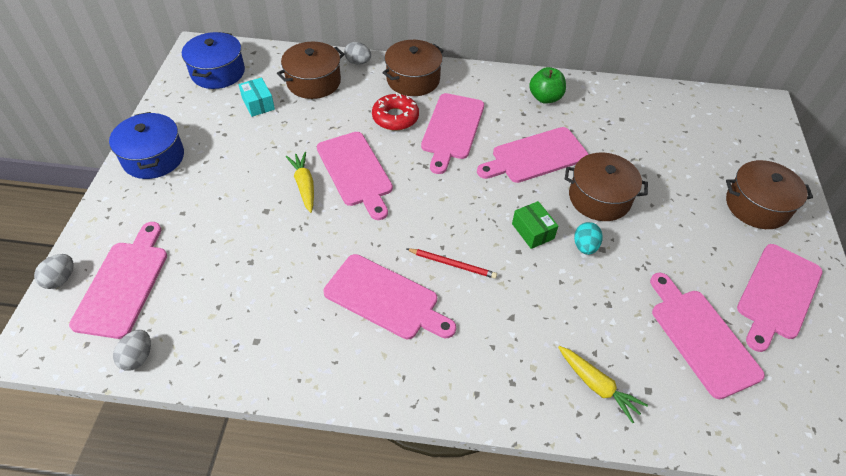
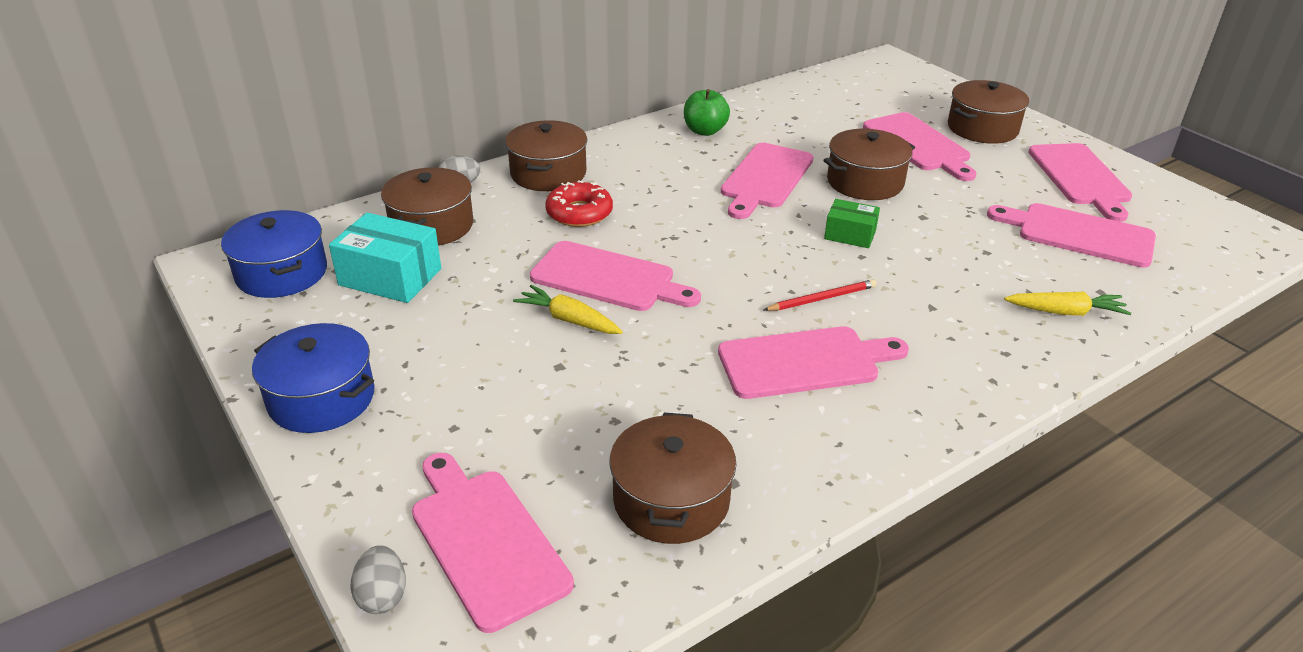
camera: 40 degrees left, 15 degrees down
grey egg [113,330,151,371] -> none
turquoise box [238,77,275,117] -> turquoise box [329,213,441,303], size x1.66
pink cutting board [421,93,484,174] -> pink cutting board moved to [863,112,976,181]
turquoise egg [574,222,602,255] -> none
none -> brown pot [609,413,736,544]

